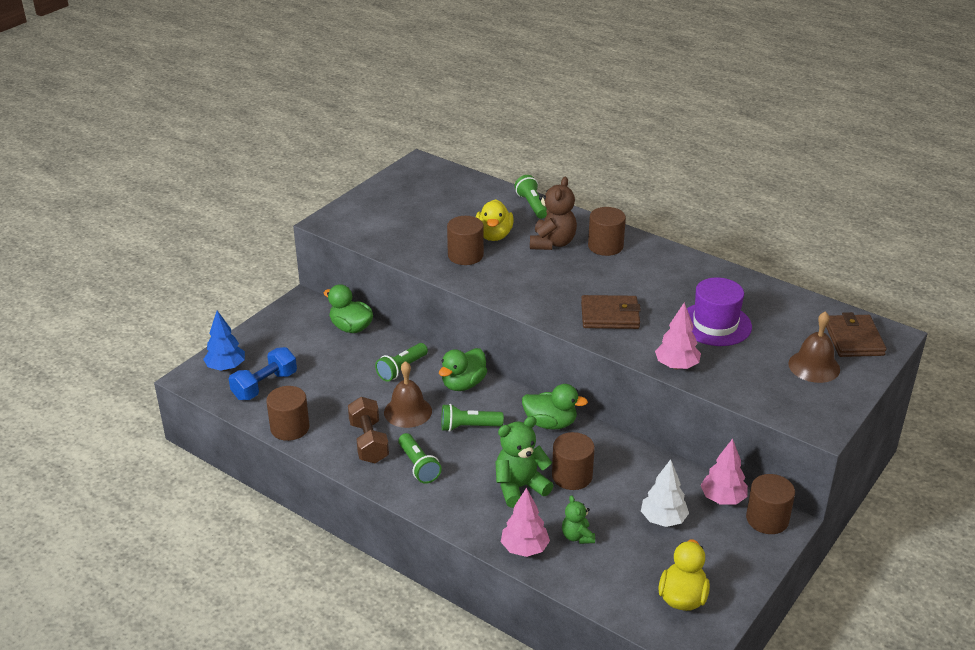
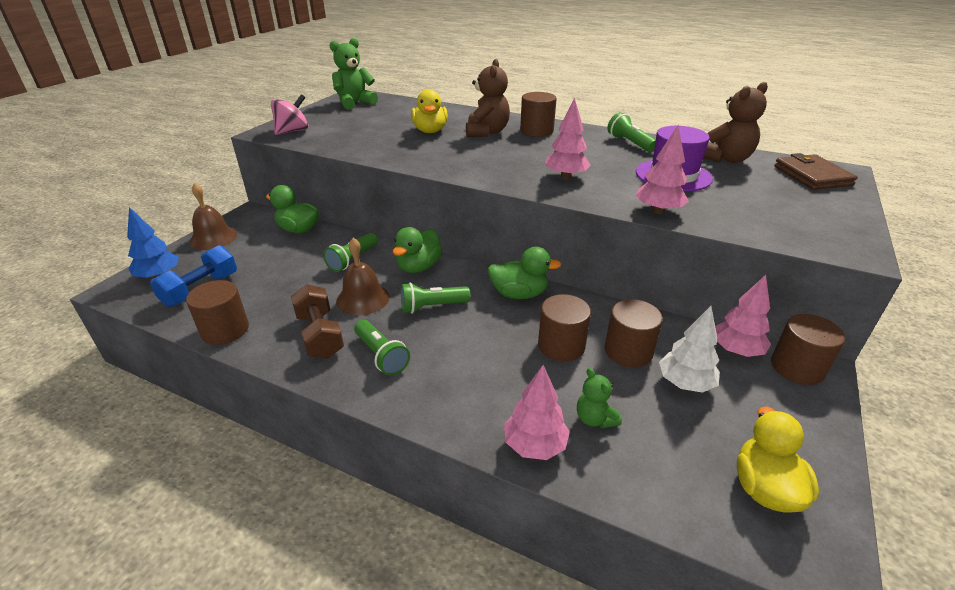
camera: 10 degrees left, 0 degrees up
brown cylinder [447,216,484,265] -> brown cylinder moved to [605,299,663,368]
green teddy bear [495,416,554,508] -> green teddy bear moved to [330,38,378,110]
green flashlight [514,175,547,219] -> green flashlight moved to [607,113,656,152]
brown wallet [581,295,641,329] -> pink tree [545,97,591,179]
brown bell [788,311,840,383] -> brown bell moved to [189,183,237,250]
none -> pink spinning top [271,94,308,135]
none -> brown teddy bear [704,82,768,163]

